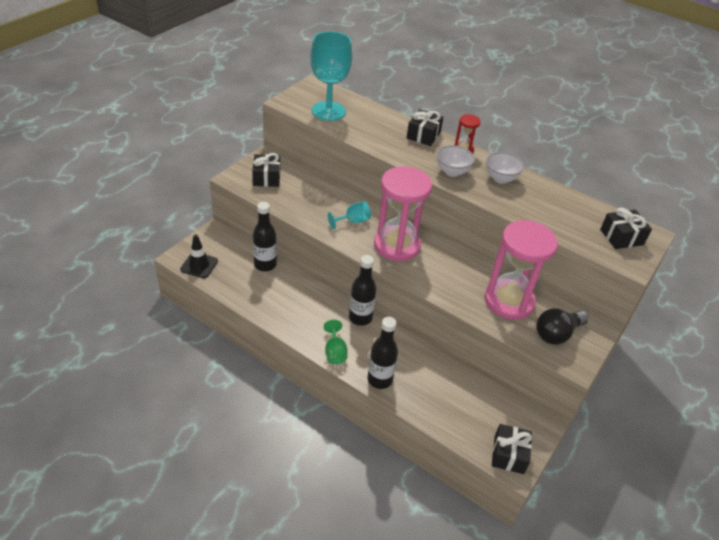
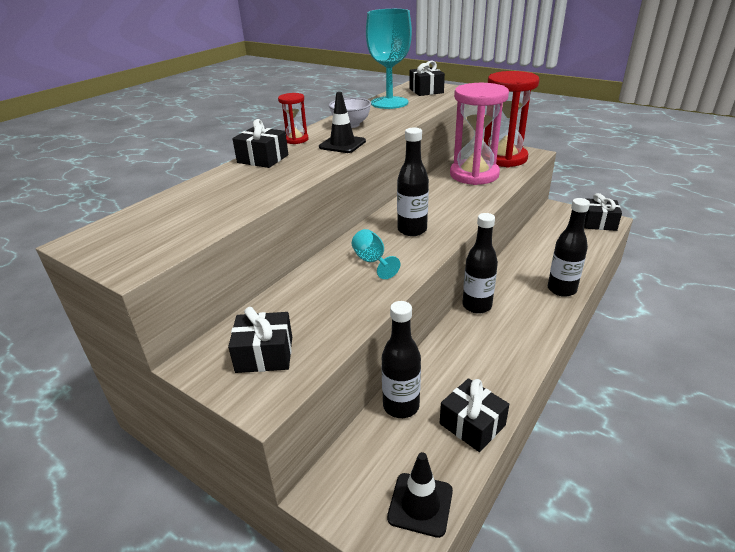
camera: 85 degrees left, 10 degrees down
turquoise goblet [311,31,352,121] -> turquoise goblet moved to [366,9,412,109]
green goblet [324,320,348,364] -> none
pink hourglass [374,166,432,262] -> black bottle [397,128,429,236]
white bowl [437,145,475,177] -> black traffic cone [319,92,366,153]
black light bulb [536,308,589,345] -> red hourglass [484,71,539,167]
none -> black gift [440,378,509,452]

